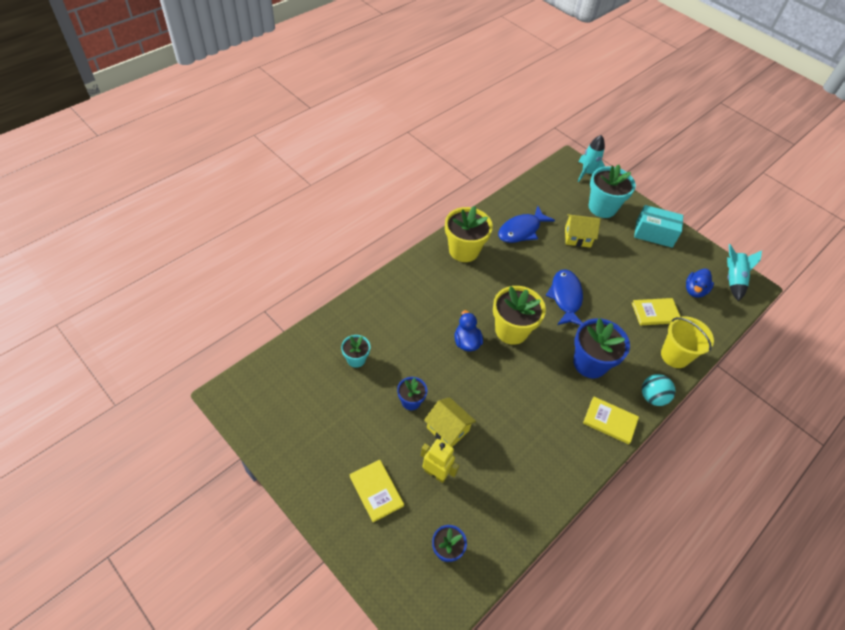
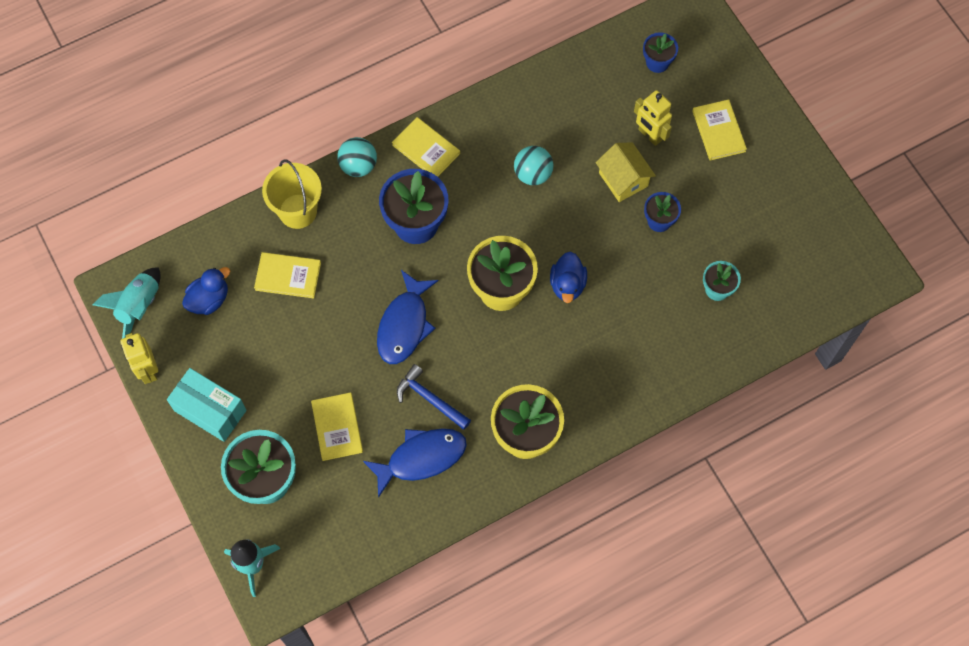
camera: 160 degrees left, 15 degrees up
yellow house [565,214,600,248] -> yellow book [311,392,363,461]
none -> yellow robot [120,333,158,384]
none -> blue hammer [397,364,471,430]
none -> turquoise ball [514,146,553,185]

